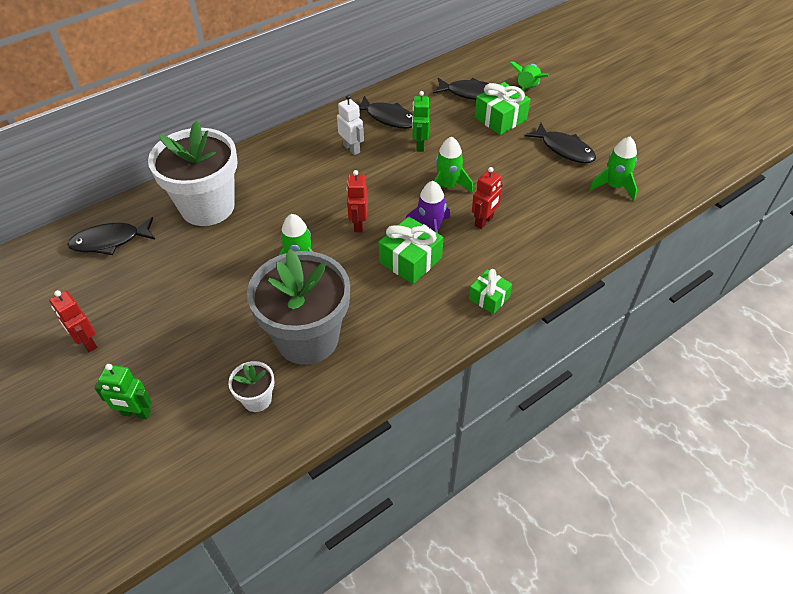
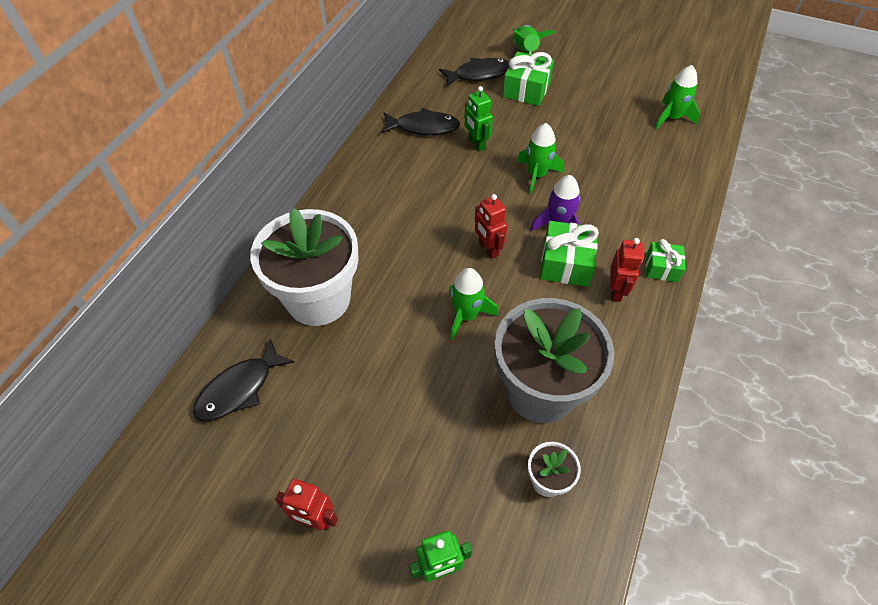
camera: 30 degrees left, 5 degrees up
white robot [337,94,364,155] -> none
red robot [472,167,503,229] -> red robot moved to [610,238,643,302]
black fish [524,123,596,163] -> none

